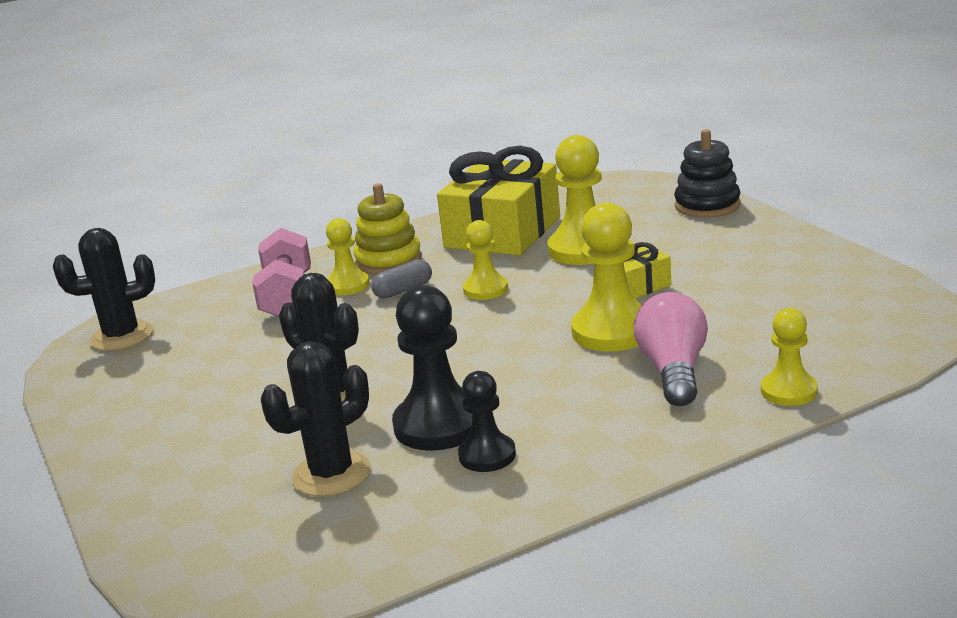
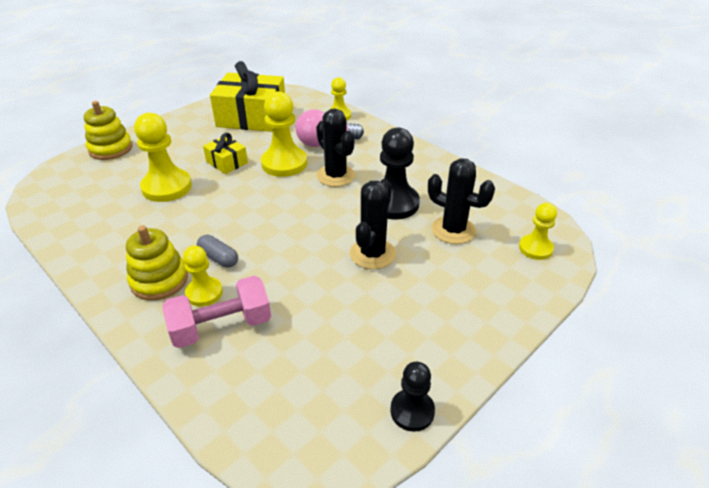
camera: 110 degrees left, 15 degrees up
black cactus [53,228,155,351] -> black cactus moved to [316,109,355,187]
yellow gift [437,146,560,256] -> yellow gift moved to [210,61,285,132]
black pawn [458,371,516,472] -> black pawn moved to [390,362,435,432]
yellow pawn [463,220,508,300] -> yellow pawn moved to [519,203,557,260]
black stacking toy [674,129,741,218] -> yellow stacking toy [84,101,132,160]

